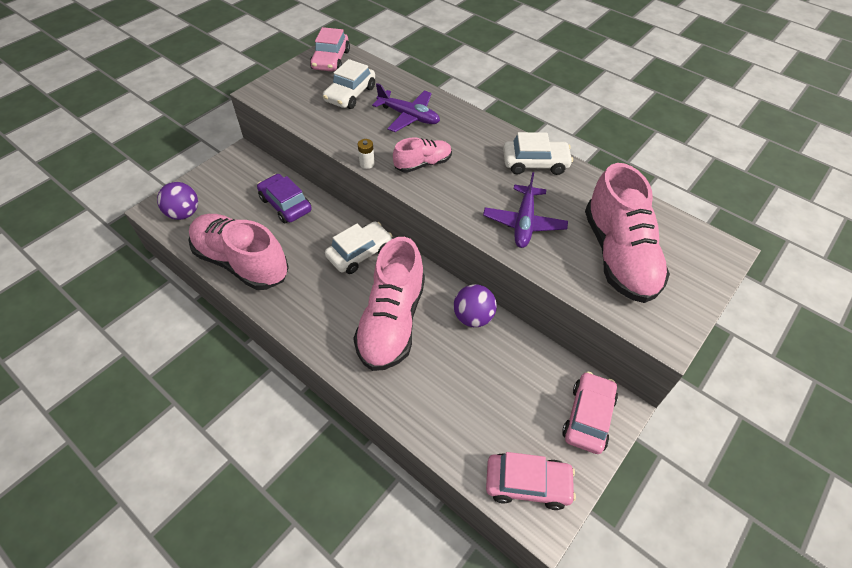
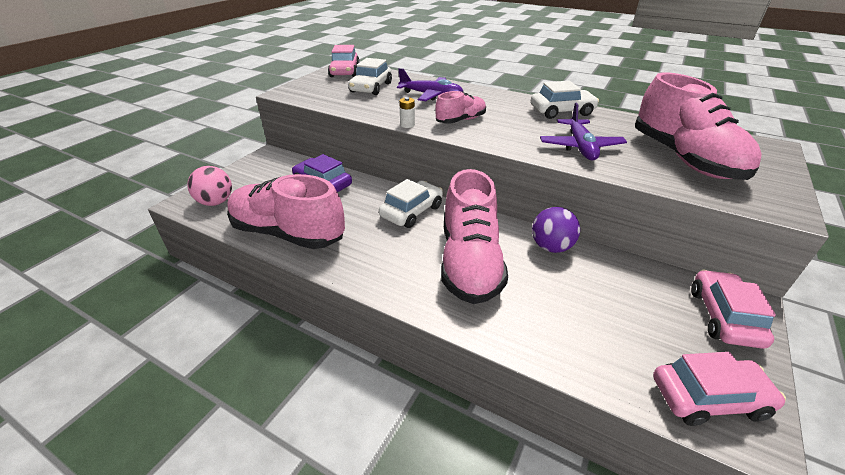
camera: 10 degrees left, 15 degrees down
purple ball [157,182,198,220] -> pink ball [187,166,232,206]

